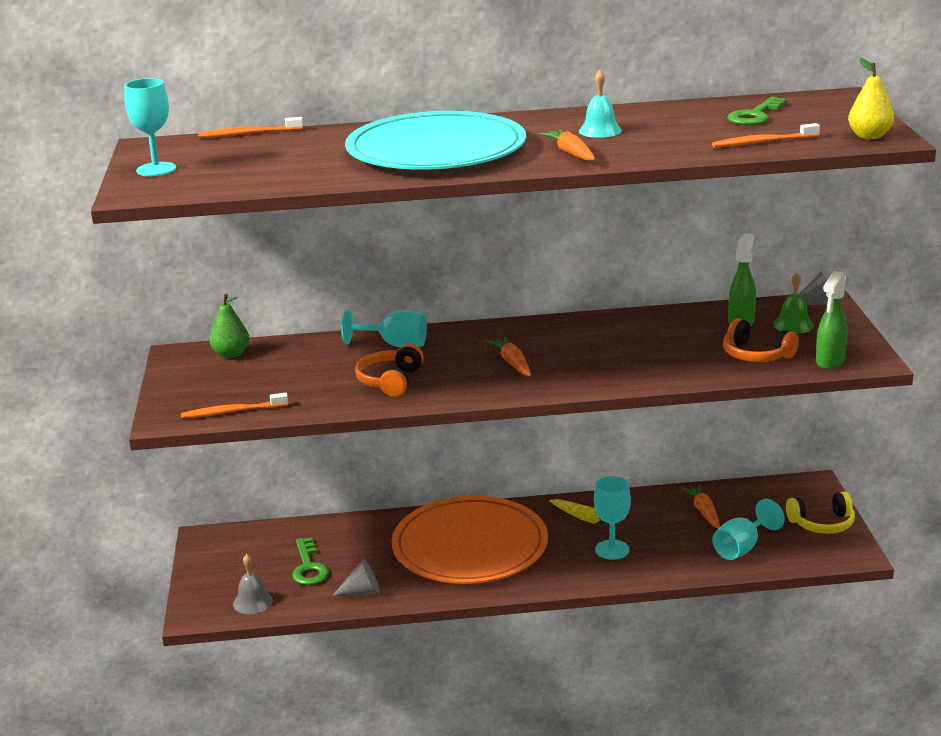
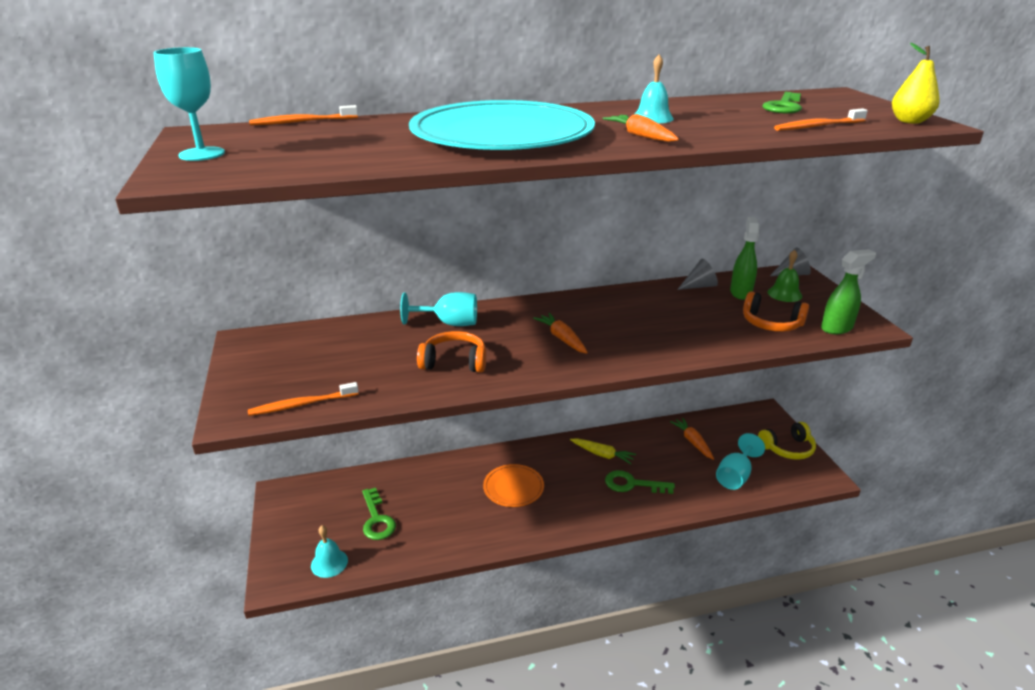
camera: 10 degrees left, 5 degrees up
green pear [209,294,249,358] -> none
grey bell [233,554,273,614] -> turquoise bell [311,525,348,578]
grey cone [332,559,380,596] -> grey cone moved to [677,259,718,290]
orange headphones [355,344,424,397] -> orange headphones turned 90 degrees clockwise [417,331,486,373]
orange plate [392,496,548,584] -> orange plate [483,464,544,507], size x0.46
turquoise goblet [594,476,631,560] -> green key [605,470,675,494]
green spray bottle [816,271,847,369] -> green spray bottle turned 135 degrees counterclockwise [821,249,876,334]

